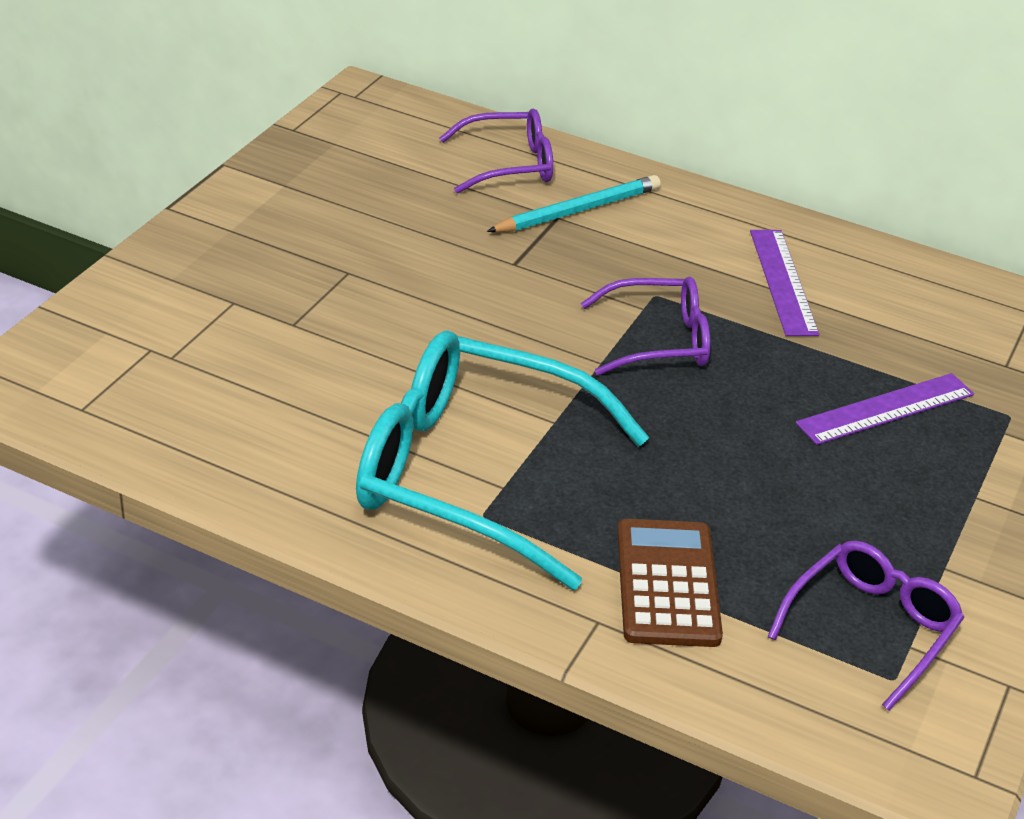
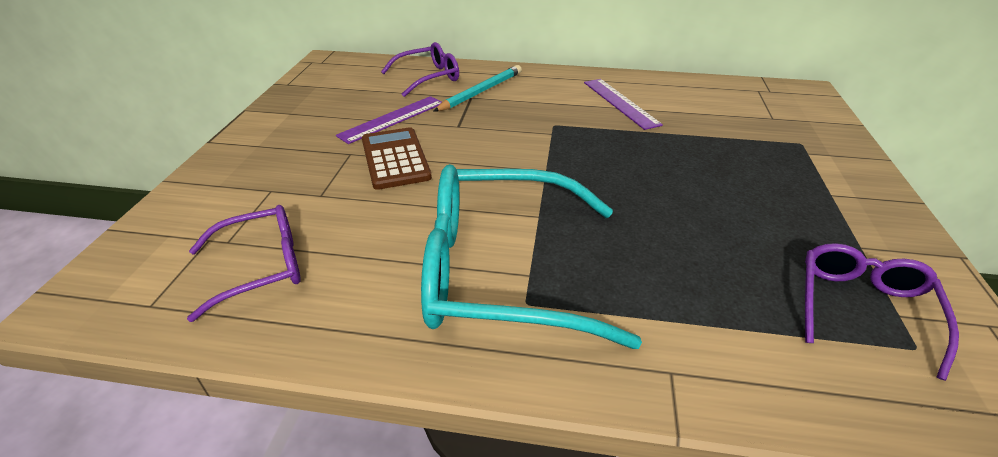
camera: 15 degrees left, 0 degrees up
purple glasses [580,277,710,376] -> purple glasses moved to [187,205,301,322]
brown calculator [617,519,723,647] -> brown calculator moved to [362,127,432,190]
purple ruler [796,373,974,445] -> purple ruler moved to [336,96,442,144]

